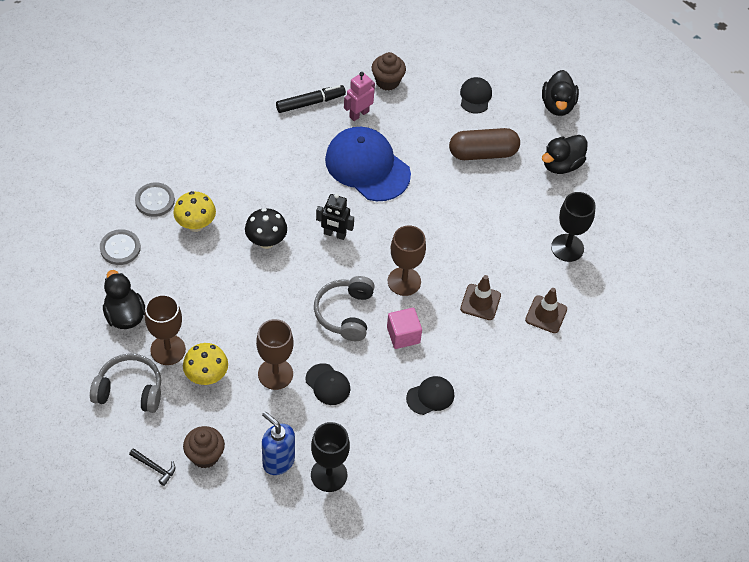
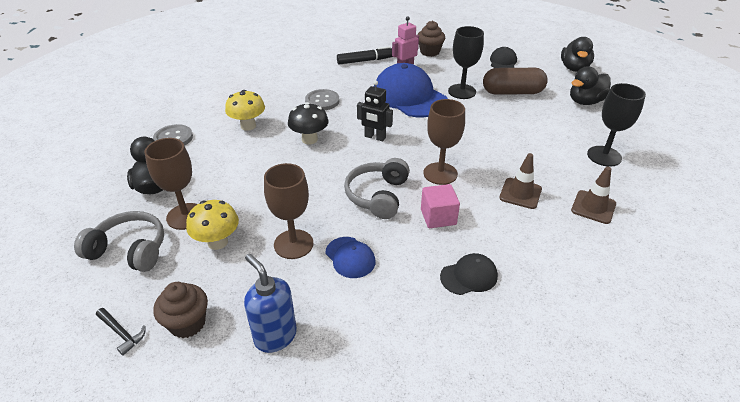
camera: 10 degrees right, 15 degrees down
grey button [135,182,175,217] -> grey button moved to [305,89,340,110]
black cap [305,363,350,405] -> blue cap [326,237,376,278]
black goblet [311,422,350,492] -> black goblet moved to [448,26,484,99]

